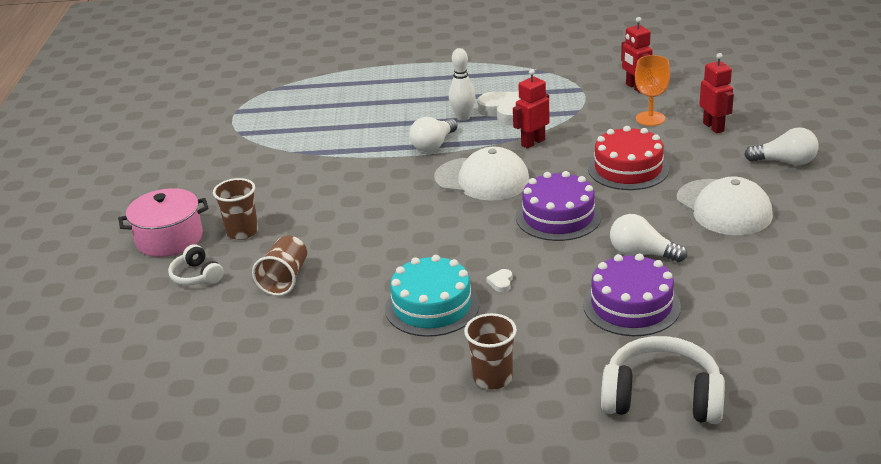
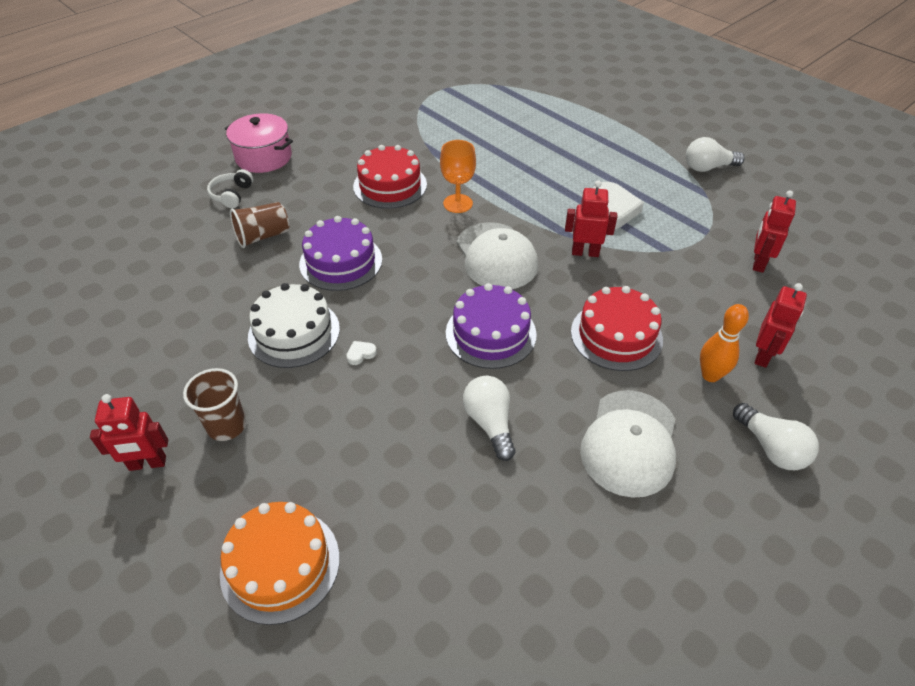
camera: 45 degrees right, 15 degrees up
brown cup [213,178,258,240] -> none
turquoise cake [385,255,479,337] -> white cake [248,283,340,368]
white light bulb [409,117,458,152] -> white light bulb moved to [686,137,745,172]
white bowling pin [449,48,476,121] -> none
purple cake [583,254,681,336] -> purple cake moved to [299,216,382,291]
white headphones [601,336,725,424] -> orange cake [220,502,340,625]
orange goblet [635,55,670,126] -> orange goblet moved to [440,140,476,213]
none -> red robot [90,394,168,471]
none -> red cake [353,145,427,209]
none -> orange bowling pin [700,304,749,382]

